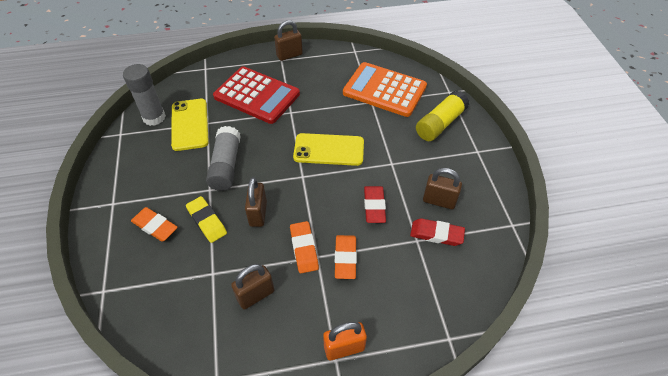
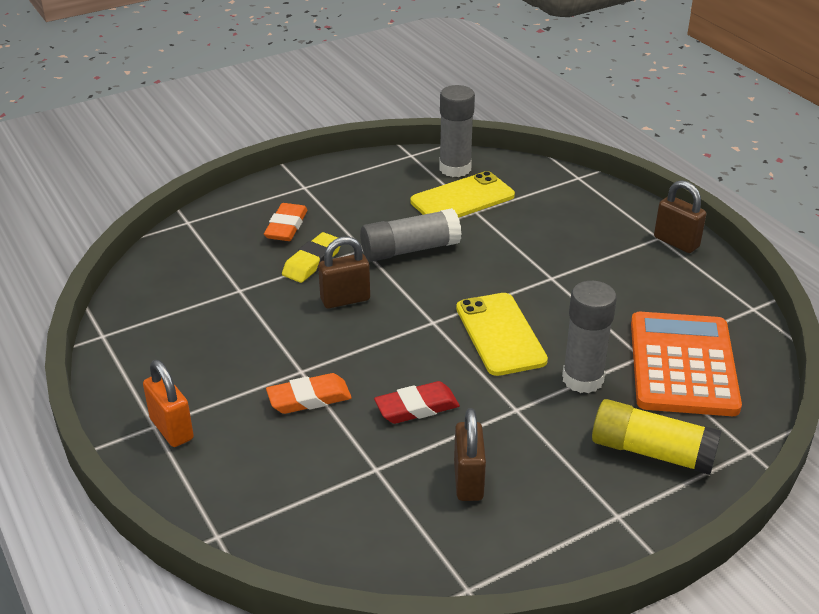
camera: 70 degrees right, 15 degrees down
red calculator [213,66,300,124] -> none
brown padlock [231,264,274,310] -> none
orange eraser [290,221,319,273] -> none
red eraser [410,218,465,246] -> none
none -> grey glue stick [562,281,617,393]

